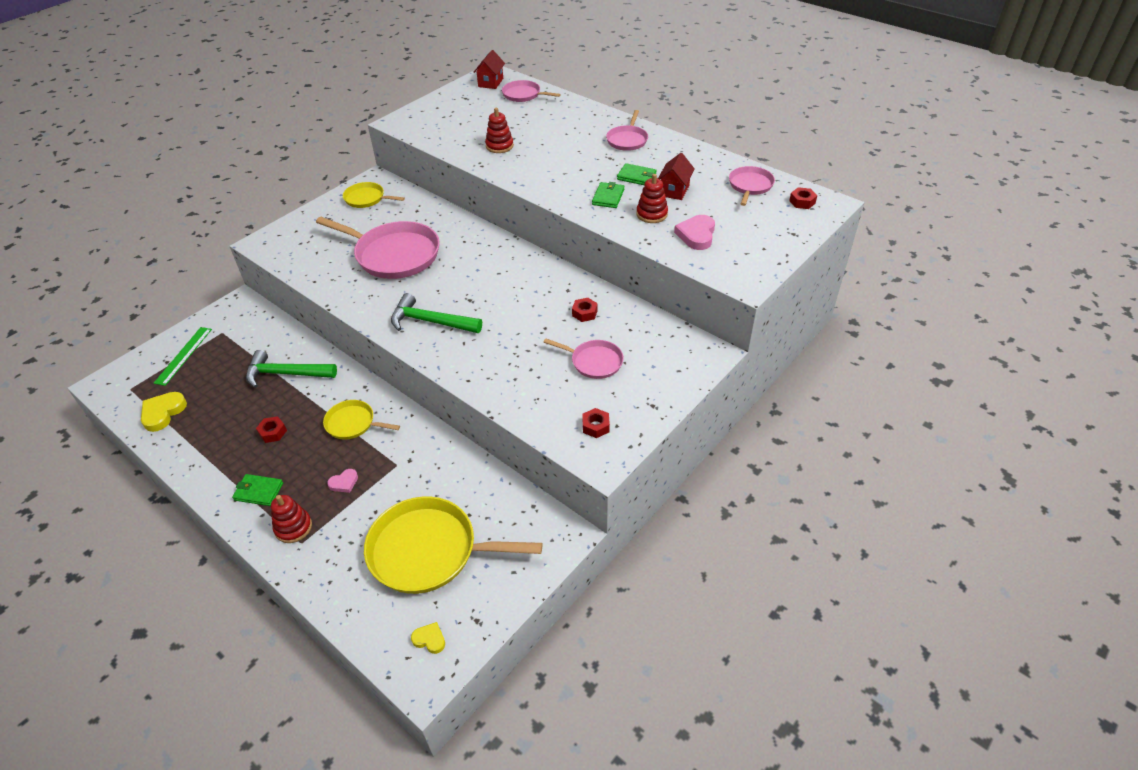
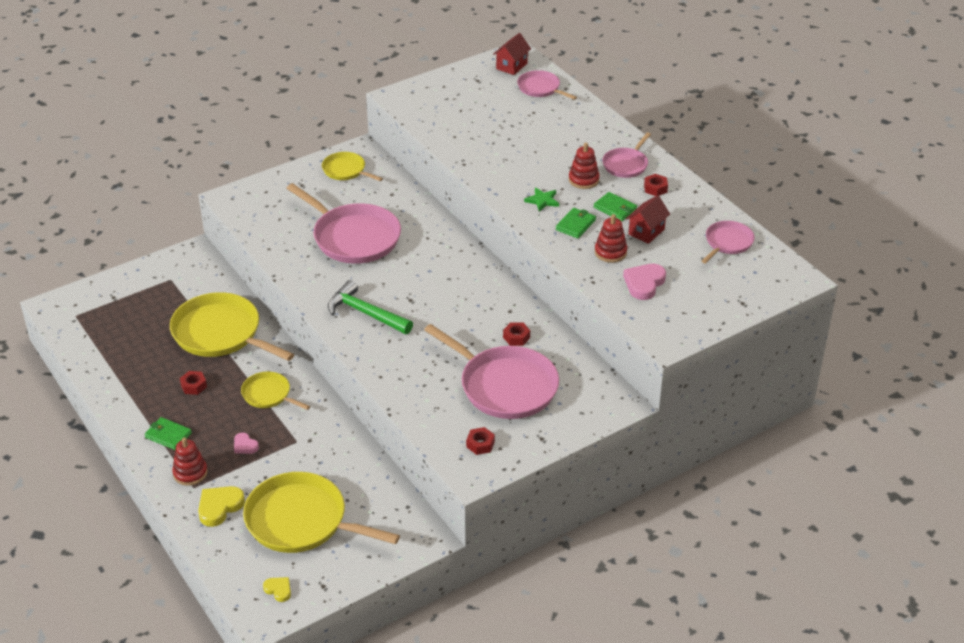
camera: 15 degrees right, 5 degrees down
yellow heart [141,392,187,432] -> yellow heart moved to [198,486,245,527]
green ruler [154,327,212,386] -> none
green hammer [246,350,337,388] -> yellow pan [170,292,294,361]
pink heart [327,469,358,493] -> pink heart turned 60 degrees clockwise [234,433,259,454]
red stacking toy [485,108,514,153] -> red stacking toy moved to [569,143,600,189]
pink pan [544,338,624,379] -> pink pan [424,324,559,419], size x1.90
red nut [789,187,817,209] -> red nut moved to [644,174,668,196]
none -> green star [524,187,559,212]

